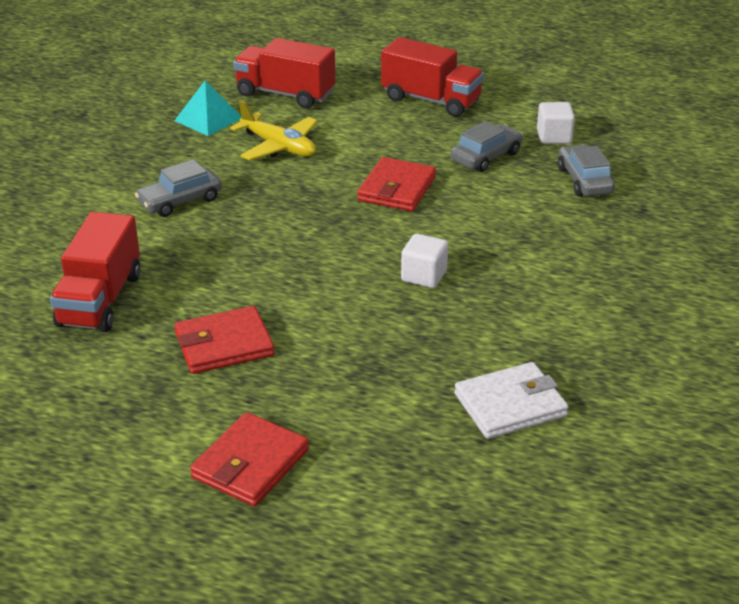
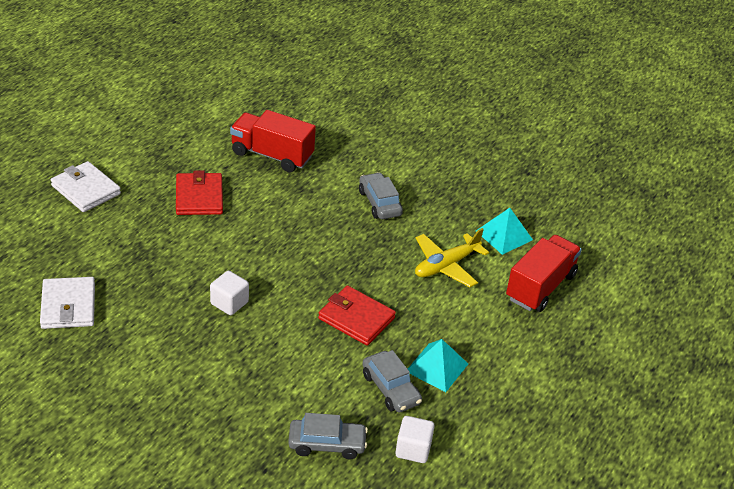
camera: 100 degrees right, 5 degrees up
red wallet [190,412,309,506] -> white wallet [51,161,121,212]
red truck [381,37,484,117] -> none
none -> turquoise pyramid [408,339,468,392]

